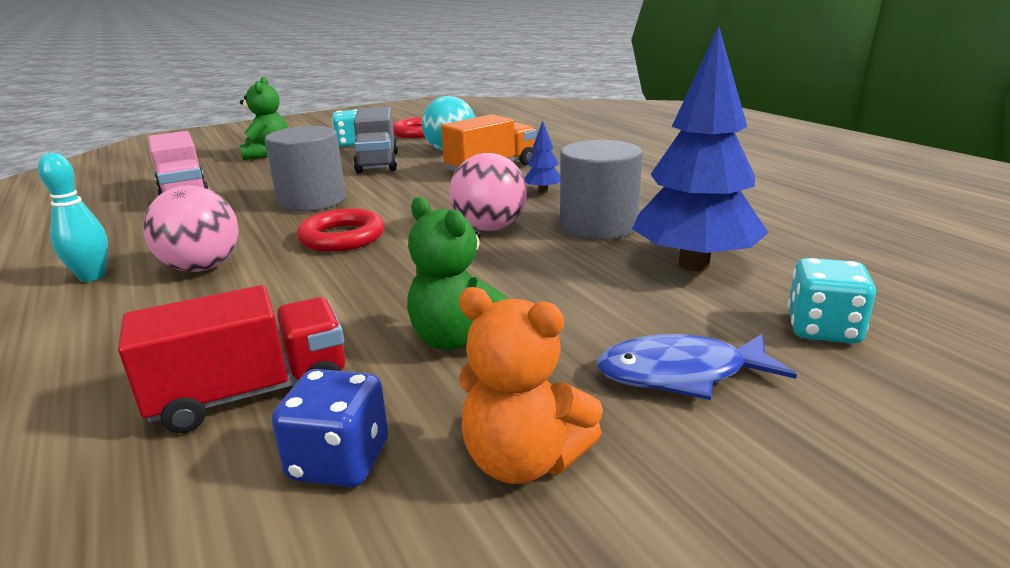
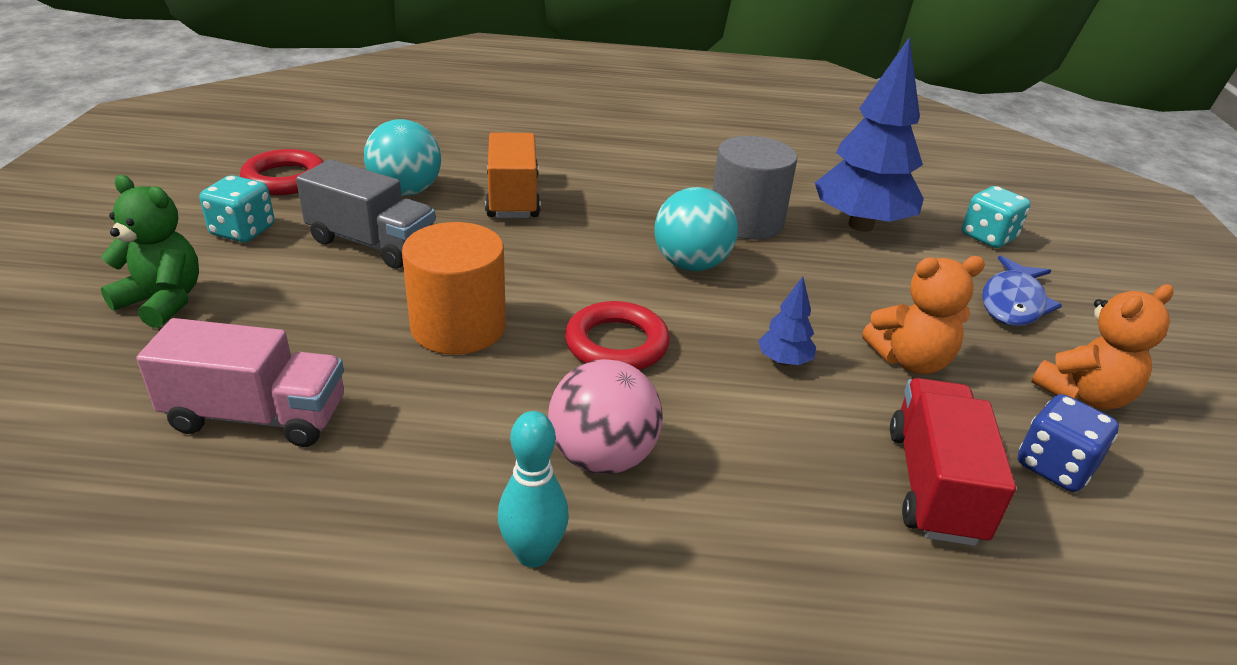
camera: 60 degrees left, 10 degrees up
grey cylinder [265,126,346,212] -> orange cylinder [402,222,506,355]
green teddy bear [407,197,508,350] -> orange teddy bear [862,256,985,374]
pink ball [450,153,527,231] -> turquoise ball [654,187,738,271]
blue tree [524,121,560,193] -> blue tree moved to [758,276,816,366]

